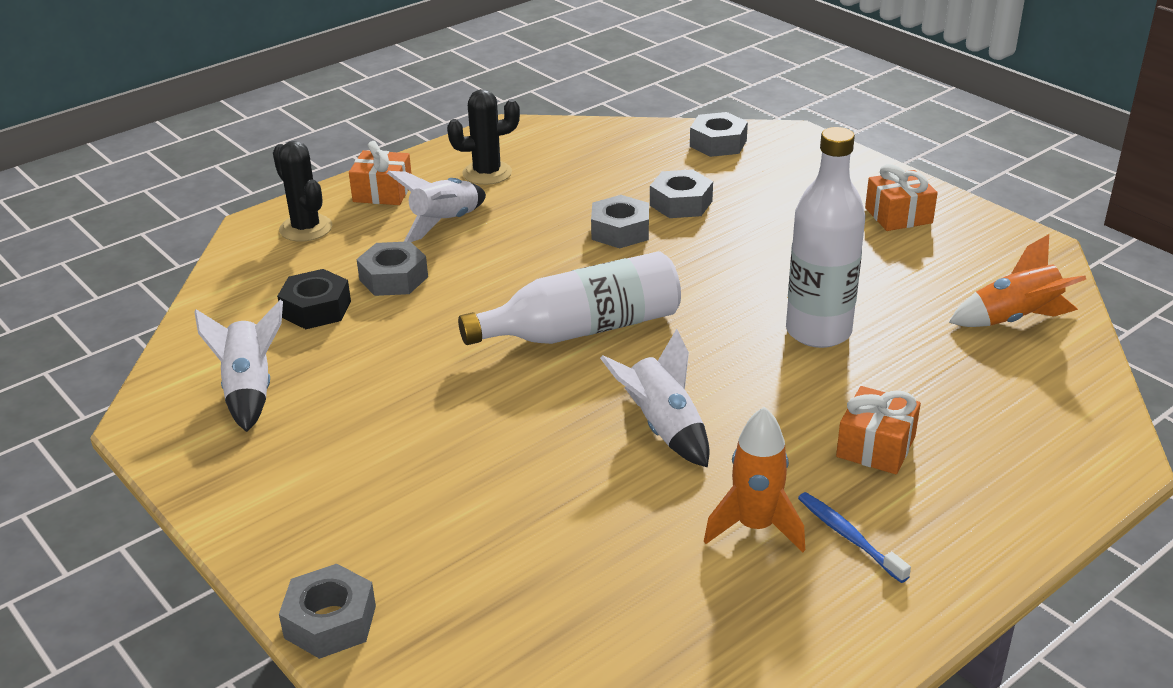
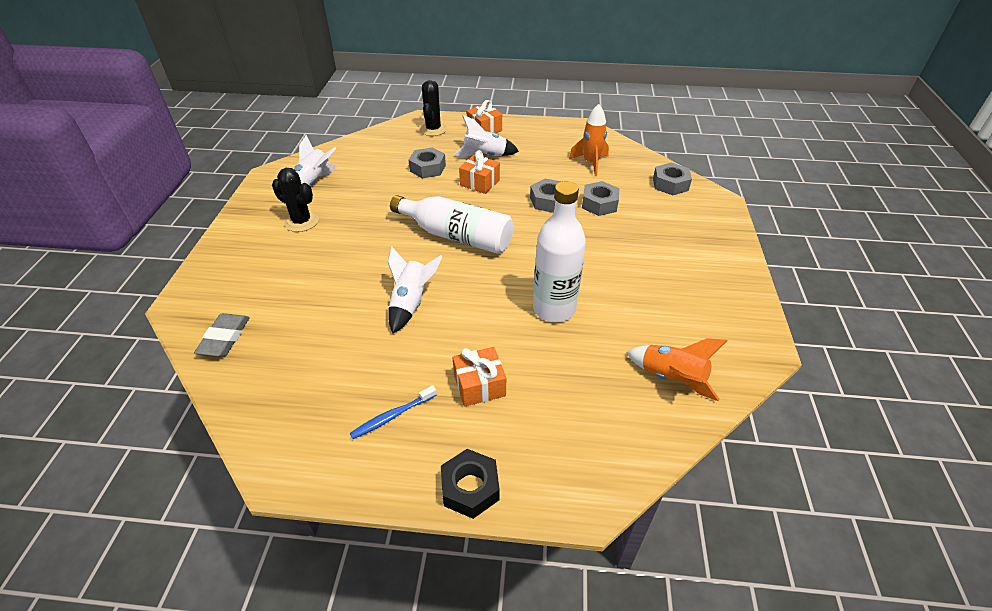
camera: 45 degrees right, 10 degrees up
black nut [277,269,351,329] -> black nut moved to [441,449,500,519]
grey nut [279,564,376,659] -> none
black cactus [447,89,520,185] -> black cactus moved to [272,168,319,232]
orange rocket [704,407,805,553] -> orange rocket moved to [569,104,609,176]
blue toothbrush [798,492,911,583] -> blue toothbrush turned 135 degrees counterclockwise [349,385,437,439]
orange gift [865,164,938,231] -> orange gift moved to [459,150,500,194]
none -> grey eraser [194,313,250,357]

